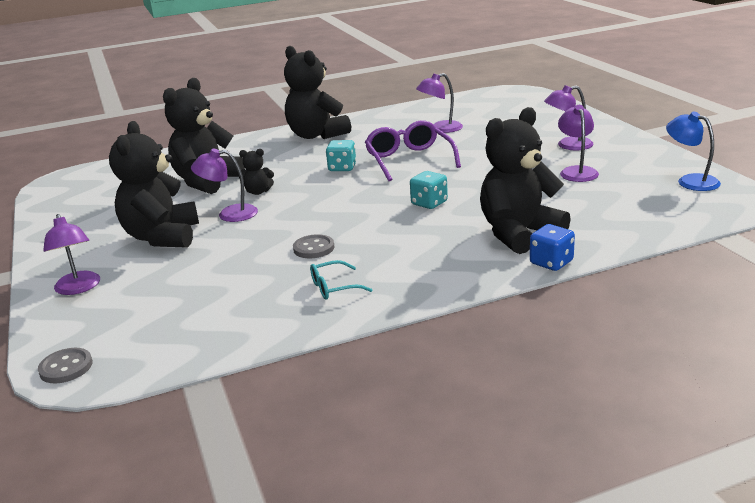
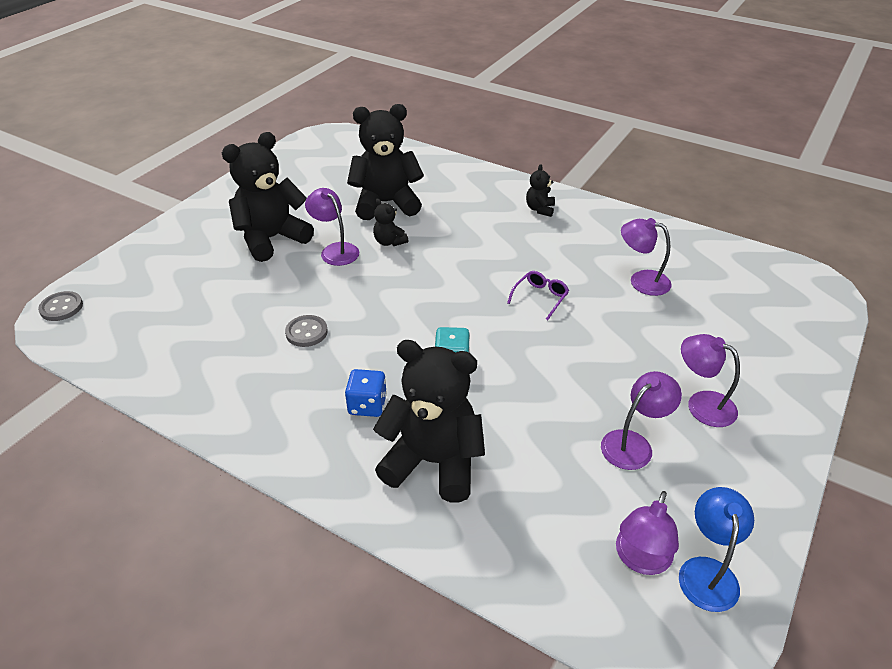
camera: 50 degrees right, 15 degrees up
purple lamp [43,214,100,295] -> purple lamp moved to [616,491,679,575]
black teddy bear [284,46,351,139] -> black teddy bear [526,164,555,217], size x0.45
turquoise glasses [310,260,372,300] -> none
turquoise dice [326,140,356,171] -> none
purple glasses [365,120,461,181] -> purple glasses [507,271,569,320], size x0.52
blue dice [530,224,575,271] -> blue dice moved to [345,369,387,417]

